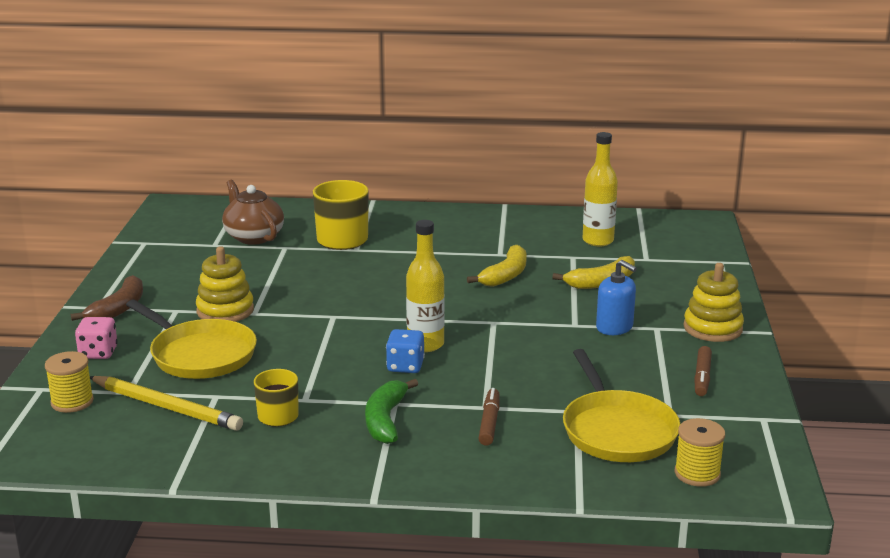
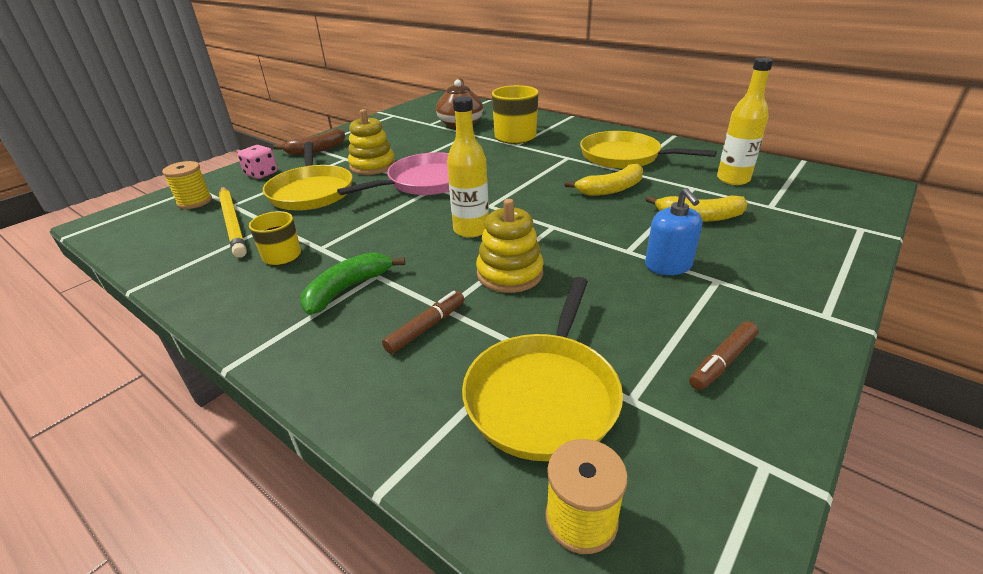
camera: 35 degrees right, 10 degrees up
blue dice [386,329,425,373] -> none
yellow stacking toy [684,263,744,342] -> yellow stacking toy moved to [476,199,544,293]
none -> pink pan [337,152,449,195]
none -> yellow pan [580,131,717,169]

